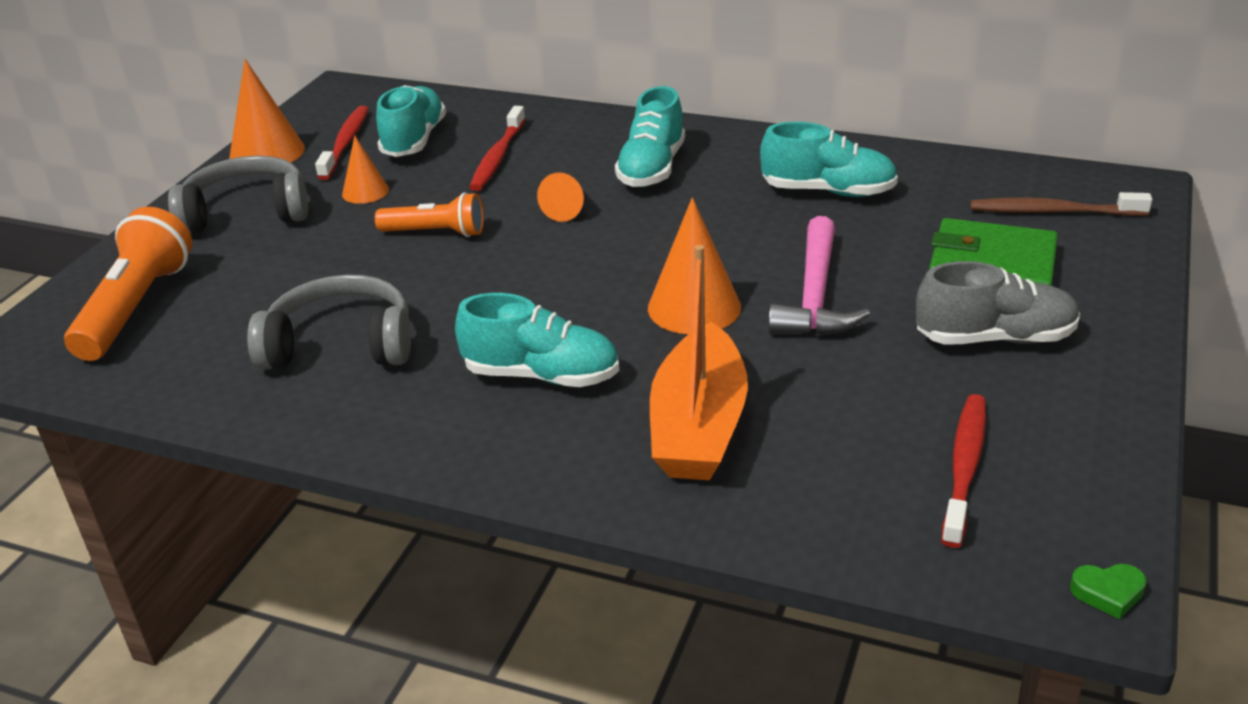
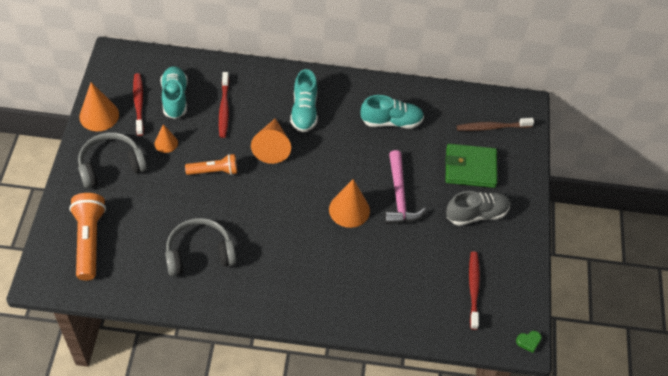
camera: 20 degrees left, 20 degrees up
turquoise shoe [455,293,619,387] -> none
orange cone [537,172,584,222] -> orange cone [251,118,291,164], size x1.70
orange boat [650,245,748,480] -> none

